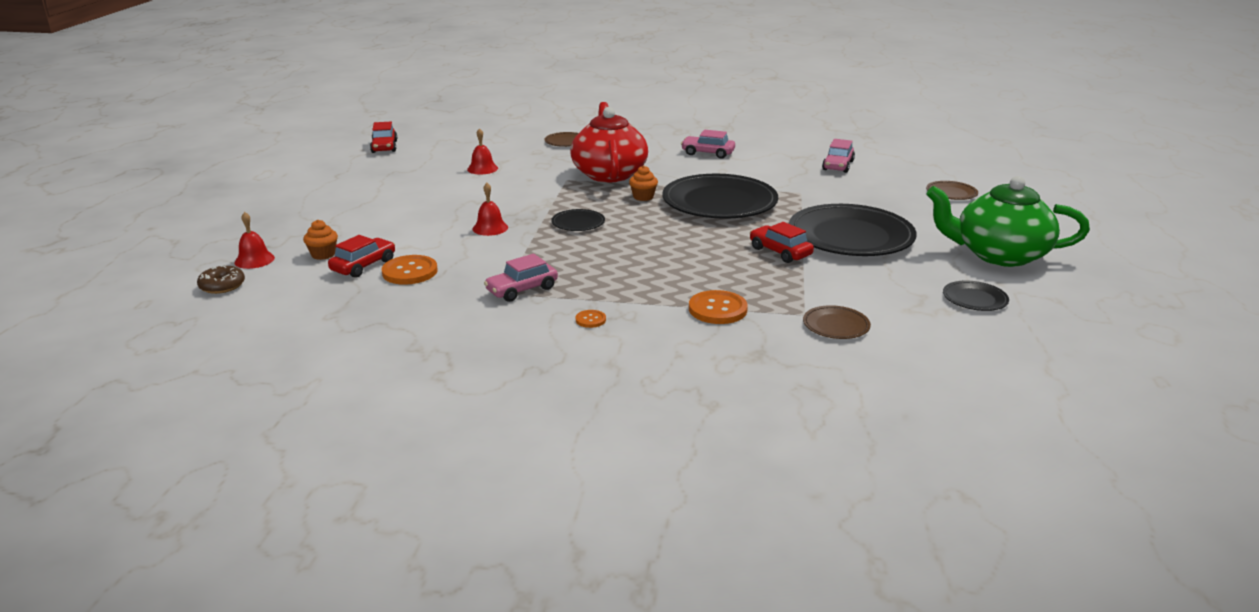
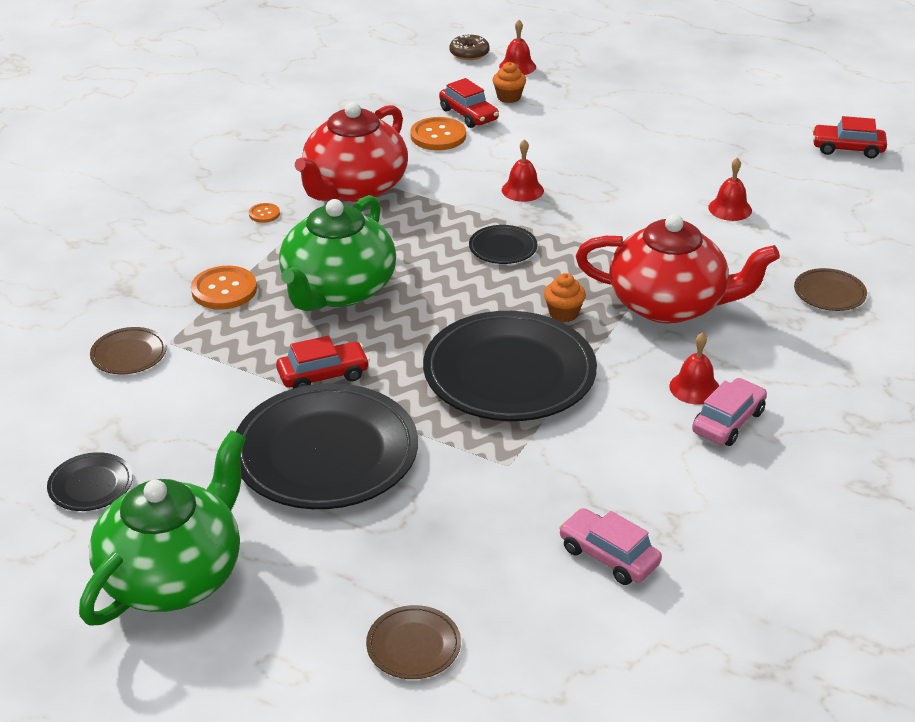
camera: 110 degrees right, 10 degrees up
pink car [484,254,558,302] -> red teapot [295,102,408,202]
none -> green teapot [279,195,396,311]
none -> red bell [669,333,719,405]

